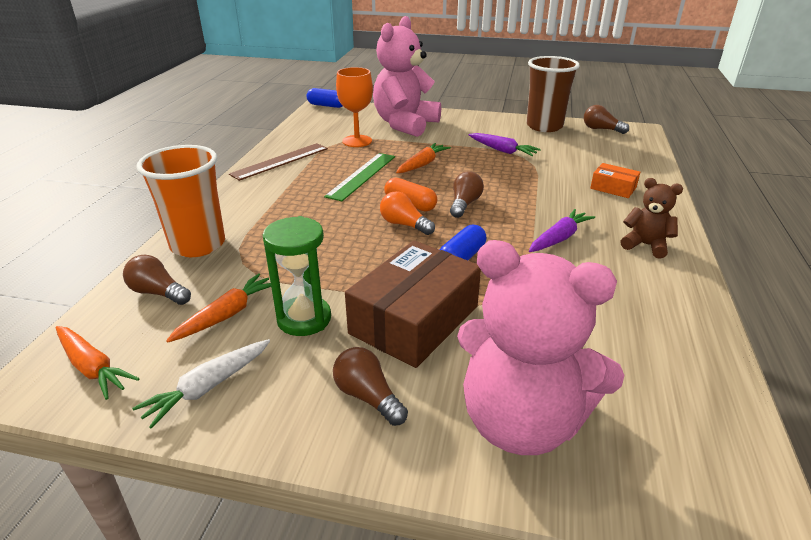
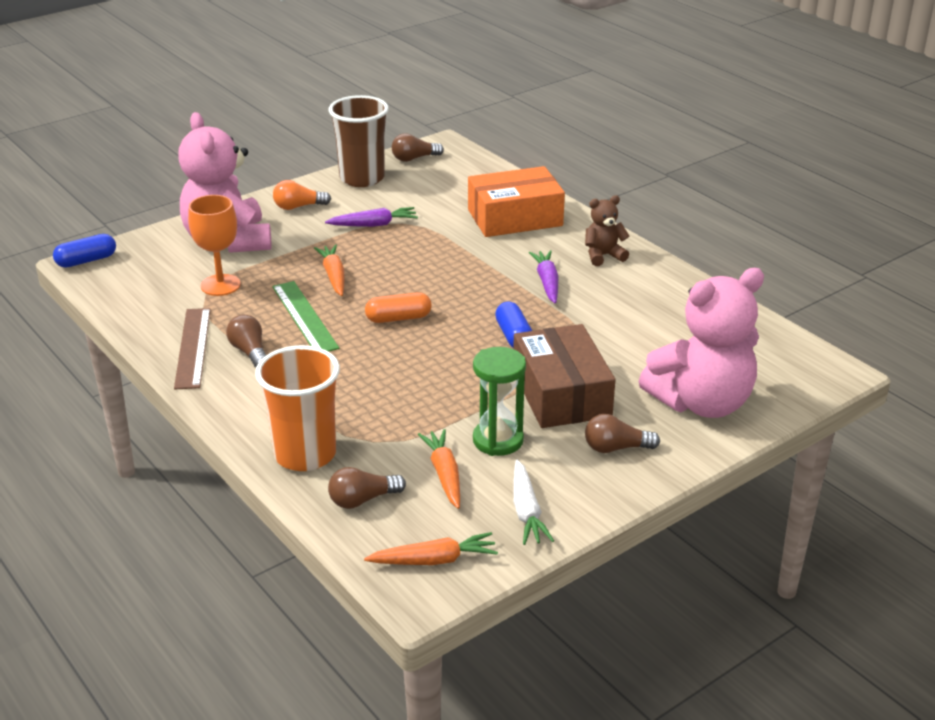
camera: 50 degrees left, 0 degrees up
orange light bulb [380,191,435,235] -> orange light bulb moved to [273,180,331,210]
brown light bulb [450,171,484,218] -> brown light bulb moved to [226,315,266,368]
orange box [590,163,640,198] -> orange box [468,166,565,237], size x2.05

